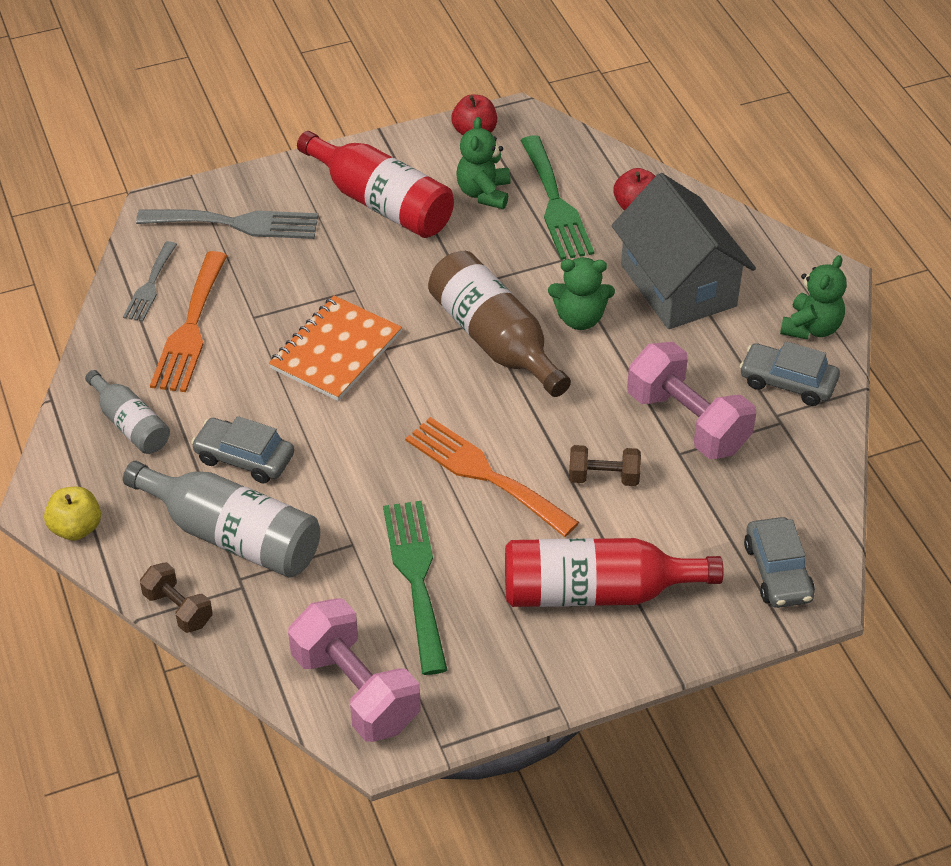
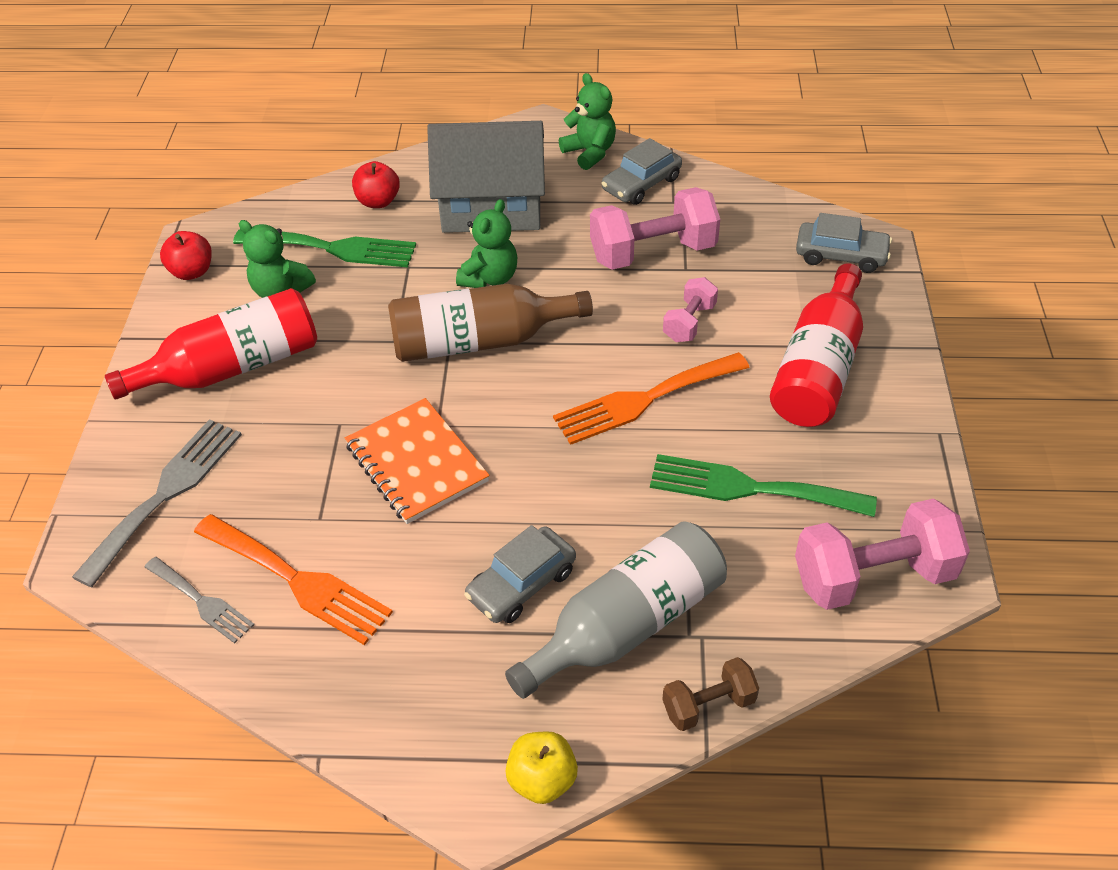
camera: 65 degrees left, 0 degrees up
grey bottle [85,370,170,454] -> none
brown dumbbell [569,445,641,486] -> pink dumbbell [663,277,718,342]

